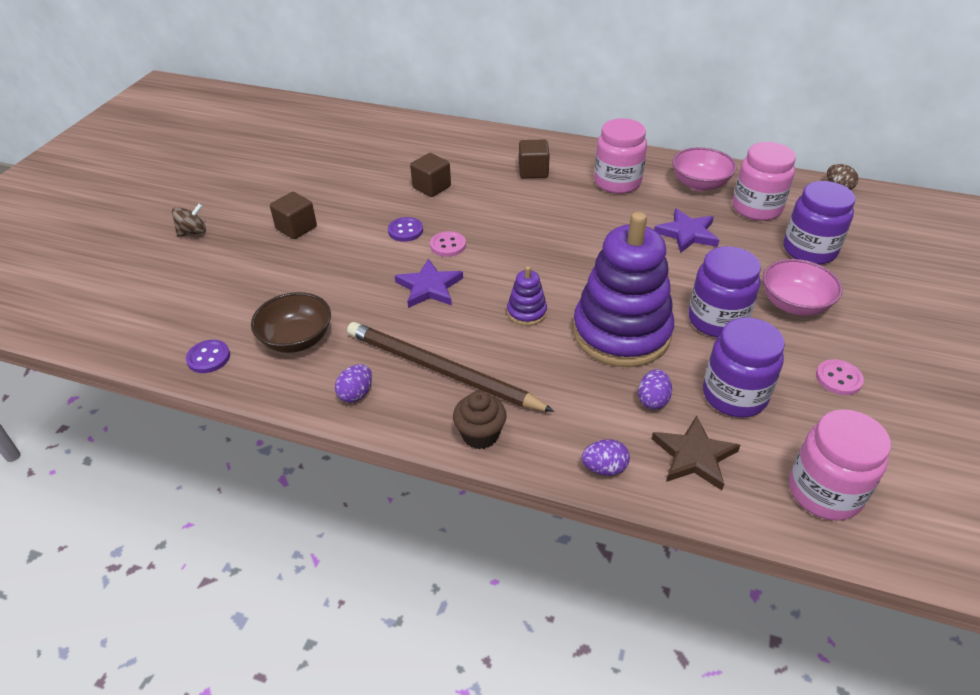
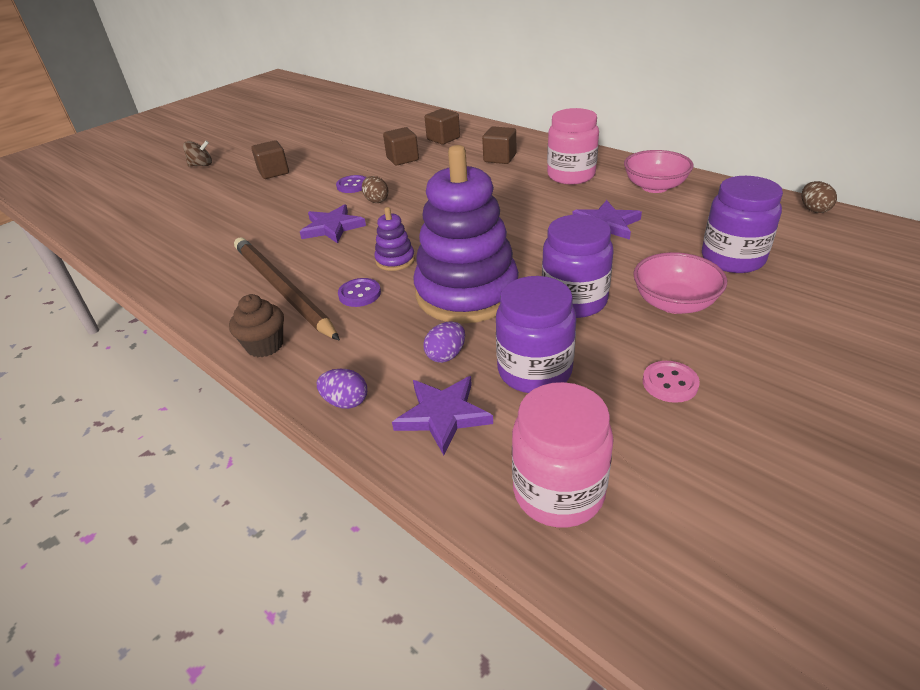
camera: 25 degrees right, 5 degrees down
purple button [186,340,230,373] -> purple button moved to [338,278,381,307]
brown bowl [251,292,331,353] -> none
purple egg [335,364,372,403] -> none
pink button [430,231,466,257] -> brown egg [362,176,388,203]
brown star [652,415,740,490] -> purple star [392,376,493,455]
pink jar [733,142,796,221] -> none
none -> brown cube [425,108,460,145]

